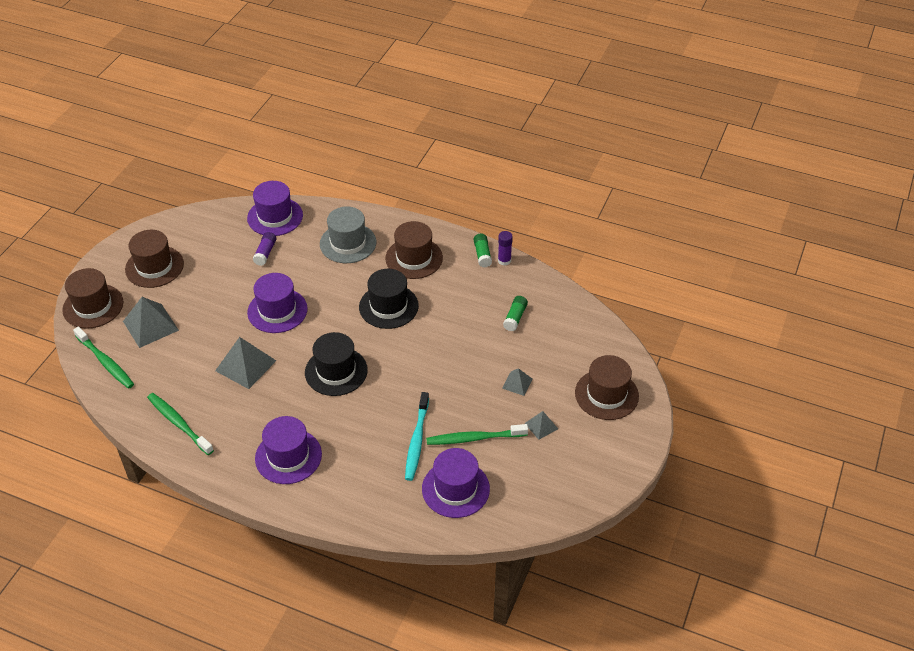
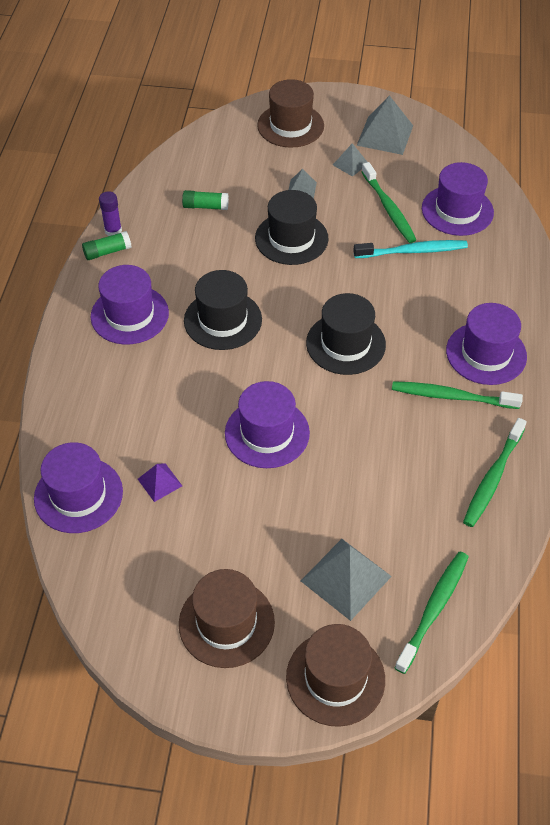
camera: 105 degrees left, 5 degrees up
grey pyramid [215,337,276,389] -> grey pyramid moved to [356,95,413,155]
purple glue stick [253,232,276,266] -> purple pyramid [138,463,182,502]
grey hat [320,206,376,263] -> none
brown hat [385,221,443,279] -> purple hat [91,265,169,345]
none -> black hat [255,190,329,265]
none -> green toothbrush [392,381,523,409]

